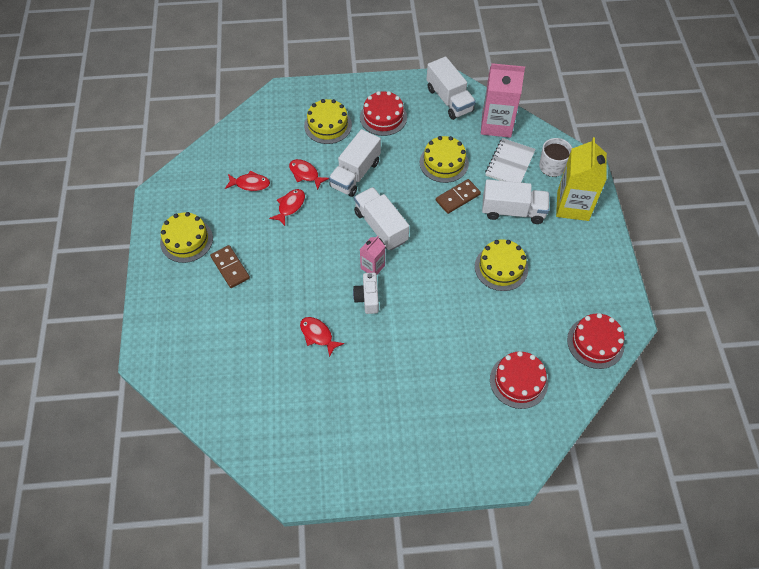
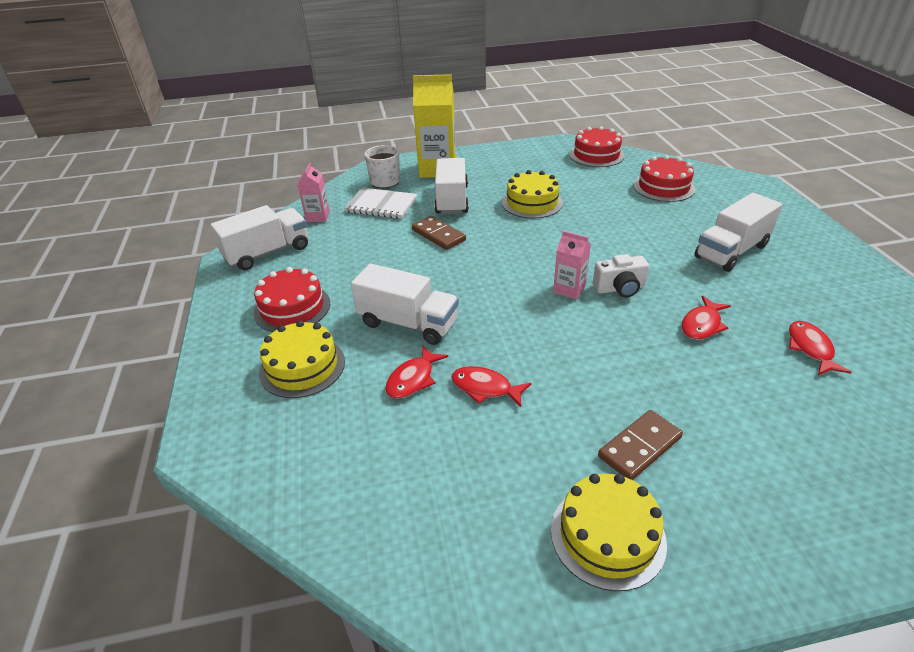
camera: 95 degrees left, 20 degrees down
red fish [225,171,270,191] -> red fish moved to [789,321,851,375]
white truck [354,187,409,250] -> white truck moved to [694,193,782,272]
yellow cake [420,136,469,183] -> none
pink carton [481,63,525,138] -> pink carton [297,163,330,222], size x0.52

